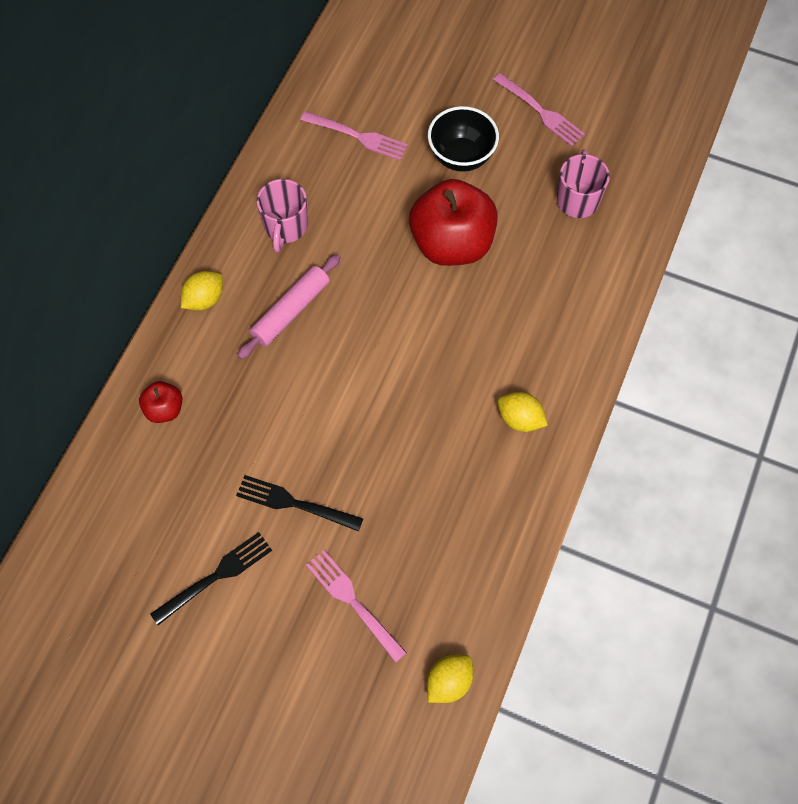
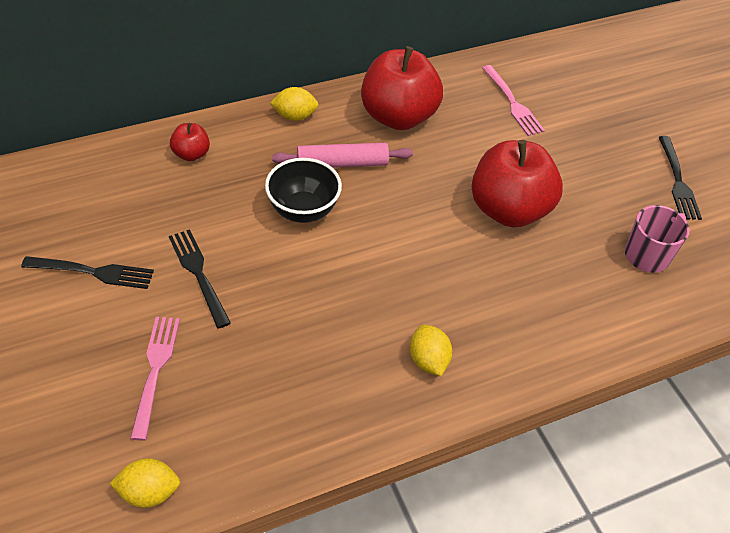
camera: 40 degrees right, 15 degrees down
pink mug [257,179,308,253] -> red apple [361,46,443,130]
black bowl [428,106,499,172] -> black bowl moved to [265,158,342,223]
pink fork [493,73,585,146] -> black fork [658,136,702,220]

